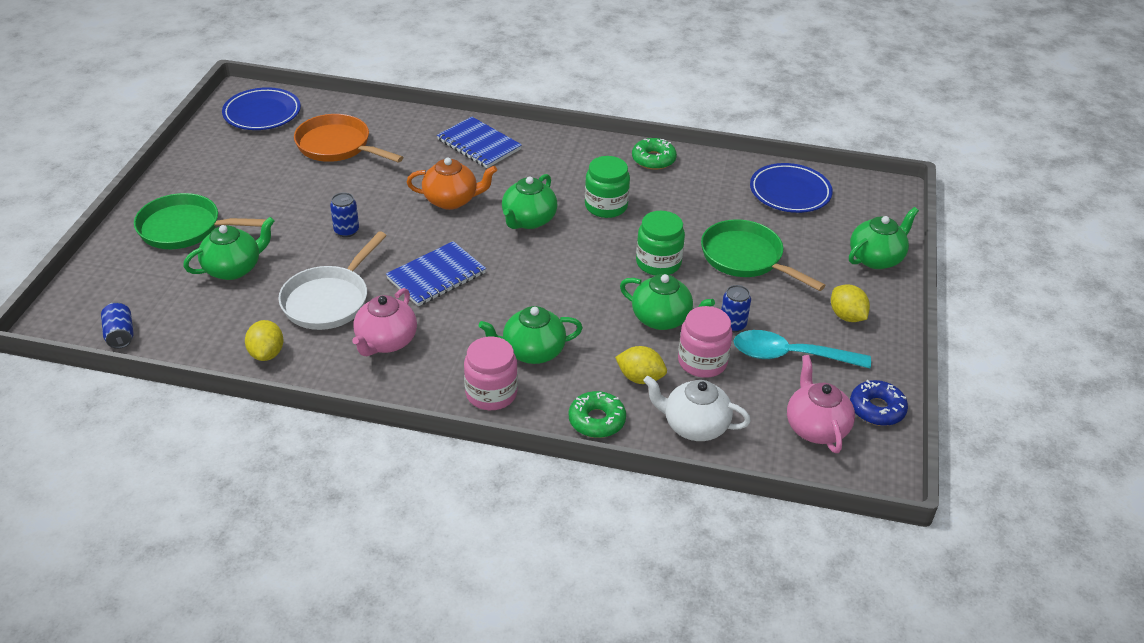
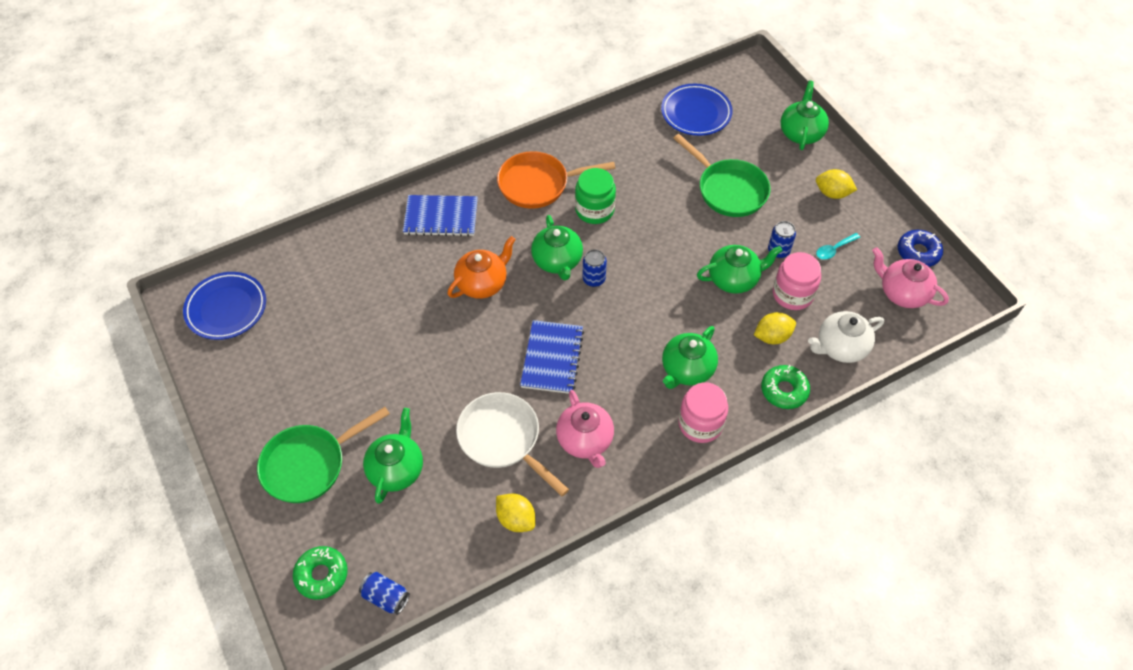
camera: 40 degrees left, 15 degrees up
white pan [278,231,387,330] -> white pan turned 150 degrees clockwise [456,392,569,496]
orange pan [294,114,404,163] -> orange pan moved to [497,151,615,209]
blue can [330,193,359,237] -> blue can moved to [582,249,607,287]
green donut [632,138,677,170] -> green donut moved to [293,546,348,600]
green jar [636,211,685,276] -> none
green pan [701,219,826,291] -> green pan turned 135 degrees counterclockwise [673,134,771,217]
turquoise spoon [734,330,871,368] -> turquoise spoon [816,233,860,260], size x0.49

